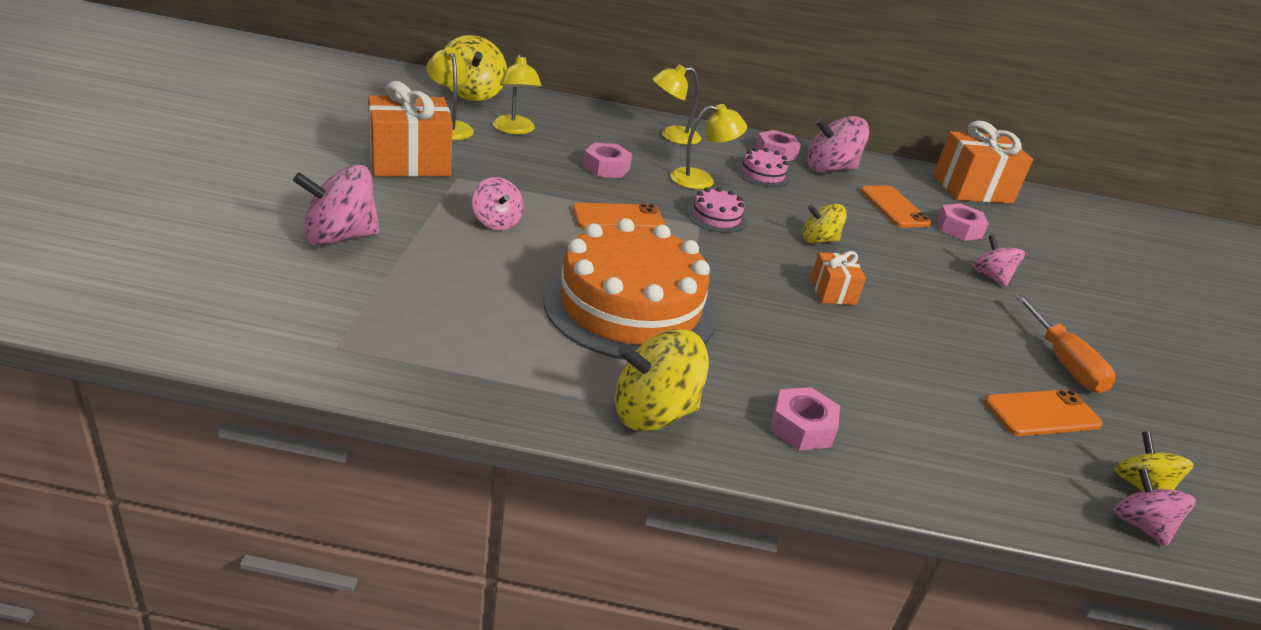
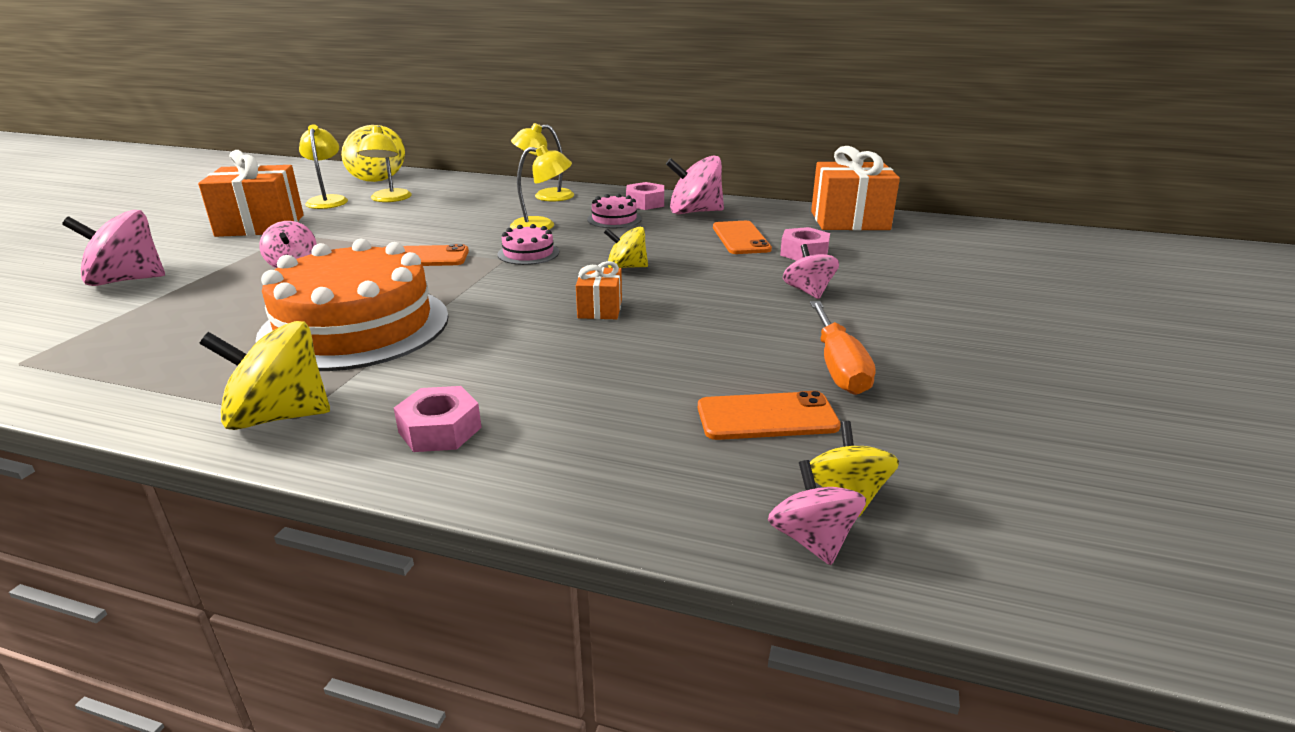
camera: 15 degrees right, 5 degrees down
pink nut [583,143,632,178] -> none

